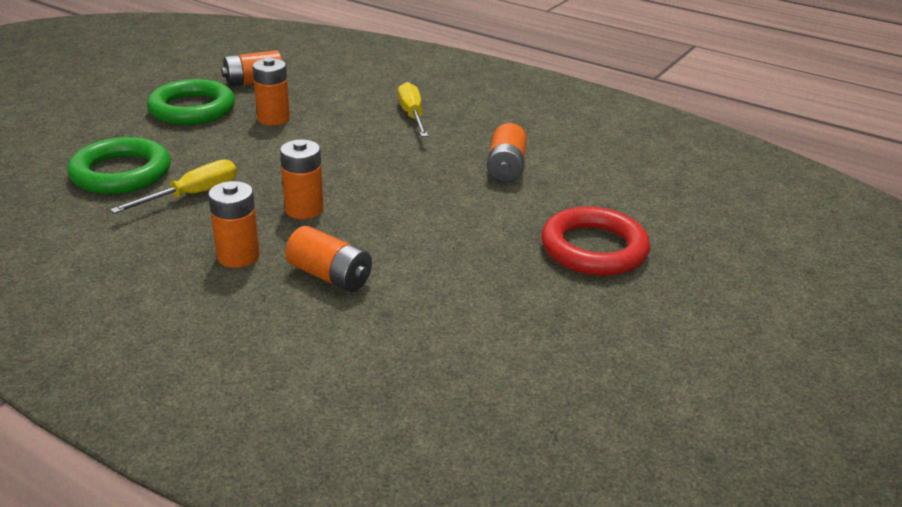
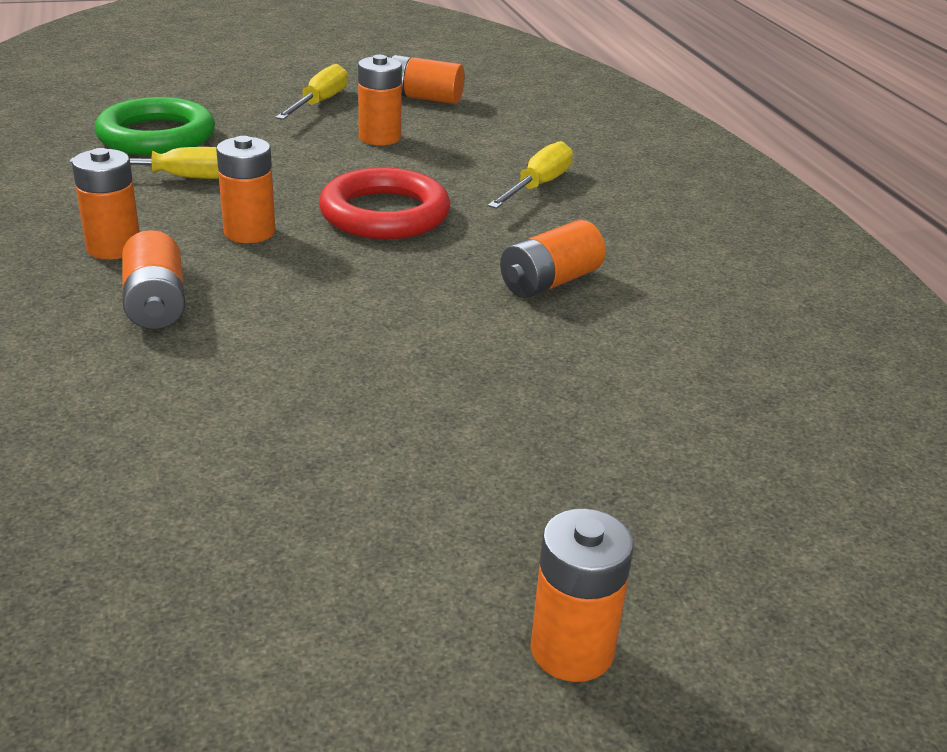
camera: 40 degrees right, 0 degrees up
green ring [147,79,235,125] -> yellow screwdriver [275,64,348,120]
red ring [541,207,650,276] -> red ring moved to [319,168,450,239]
none -> orange battery [530,509,634,682]

